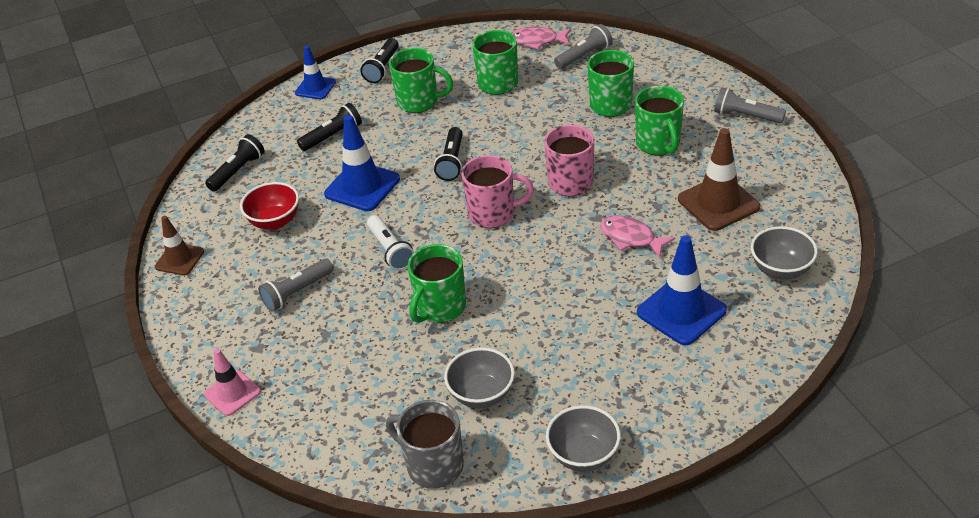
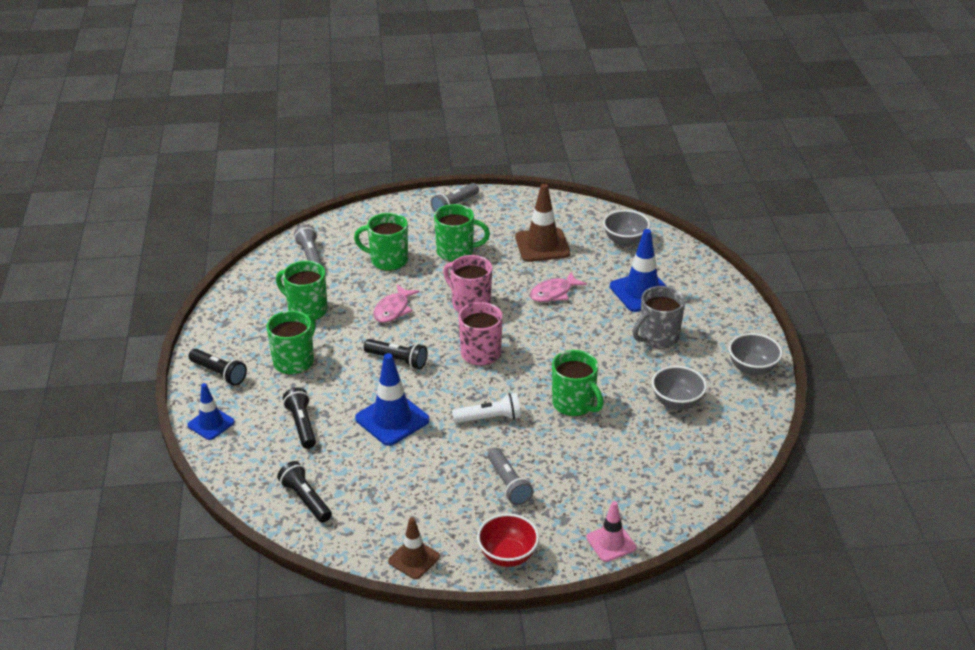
camera: 75 degrees left, 5 degrees down
red bowl [240,182,299,230] -> red bowl moved to [477,513,539,567]
grey mug [386,400,464,489] -> grey mug moved to [633,286,685,349]
pink fish [512,27,571,49] -> pink fish moved to [373,284,419,323]

